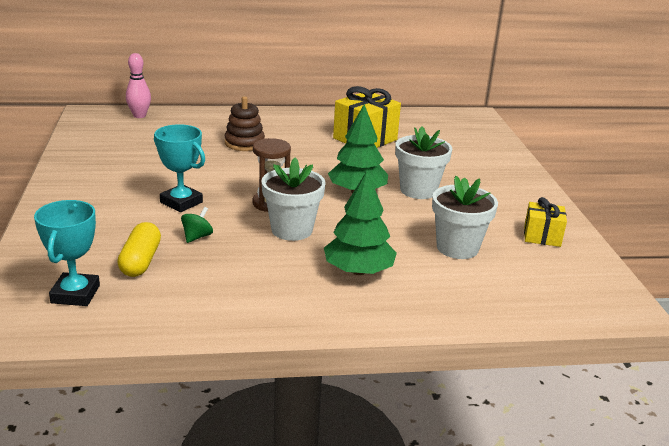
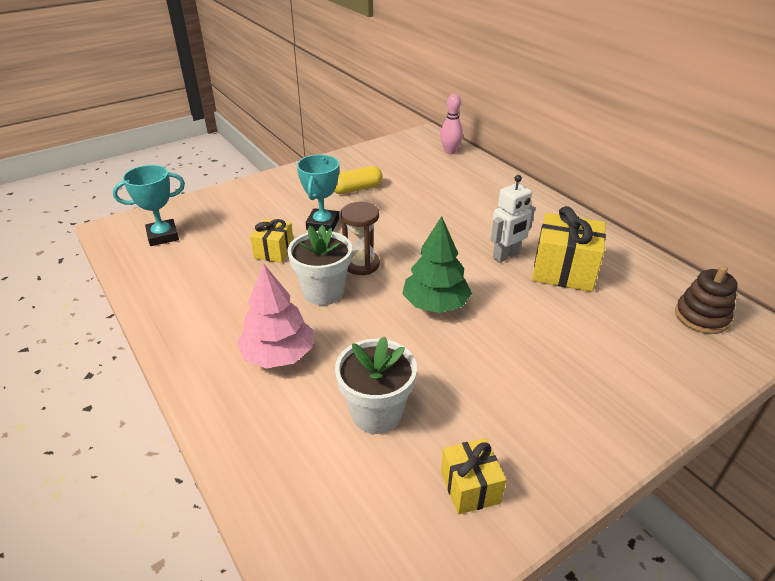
camera: 65 degrees right, 10 degrees up
yellow capsule [117,222,161,277] -> yellow capsule moved to [334,166,383,194]
green spinning top [181,207,213,243] -> yellow gift [250,219,293,263]
brown stacking toy [224,96,265,151] -> brown stacking toy moved to [675,266,738,334]
green tree [324,171,397,275] -> pink tree [237,263,313,368]
white flower pot [395,126,452,199] -> none
none -> white robot [491,175,535,263]

